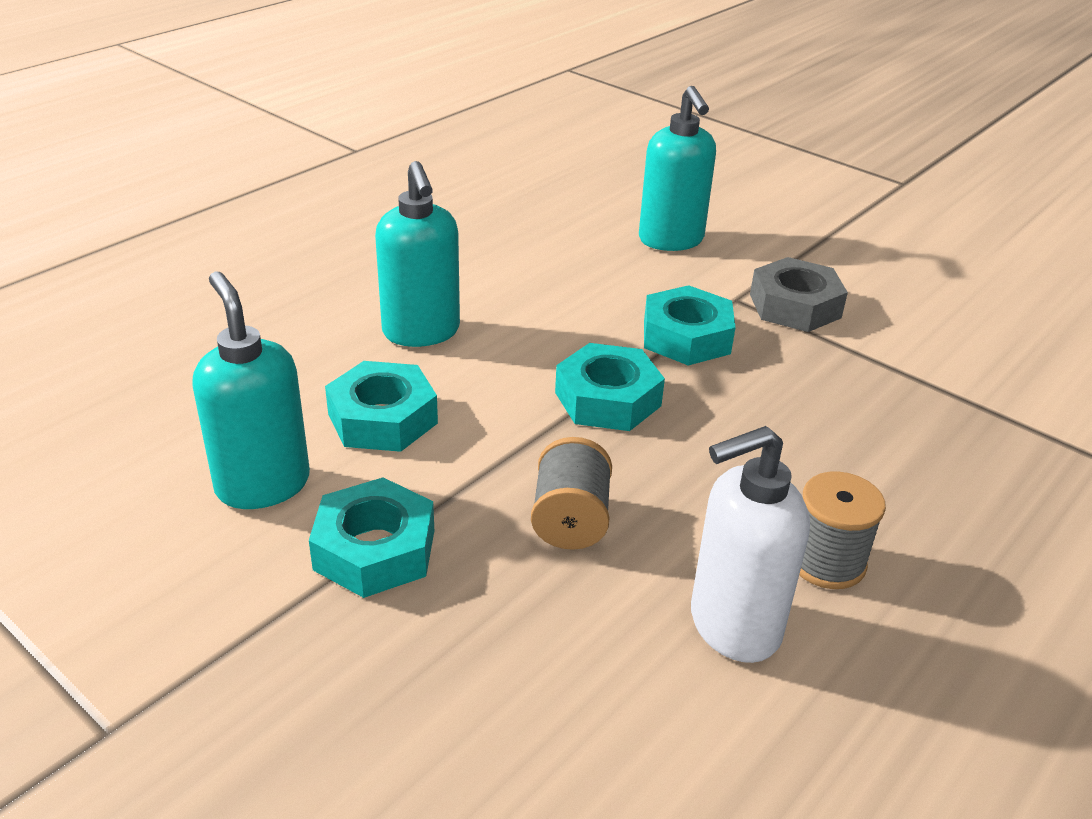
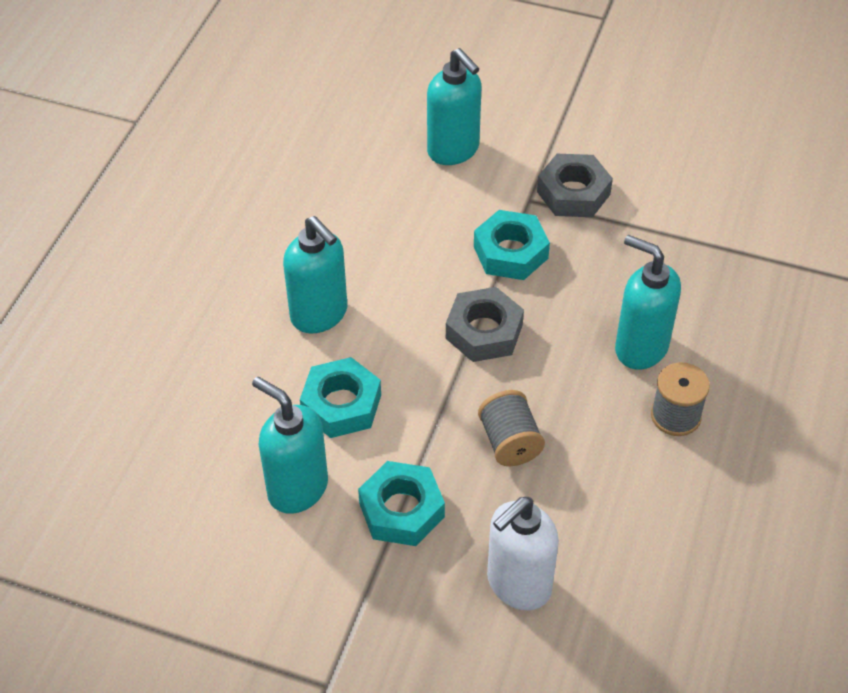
camera: 20 degrees left, 15 degrees up
turquoise nut [555,343,665,431] -> grey nut [446,287,524,362]
white soap dispenser [691,426,810,663] -> white soap dispenser moved to [487,497,559,611]
none -> turquoise soap dispenser [615,235,681,370]

